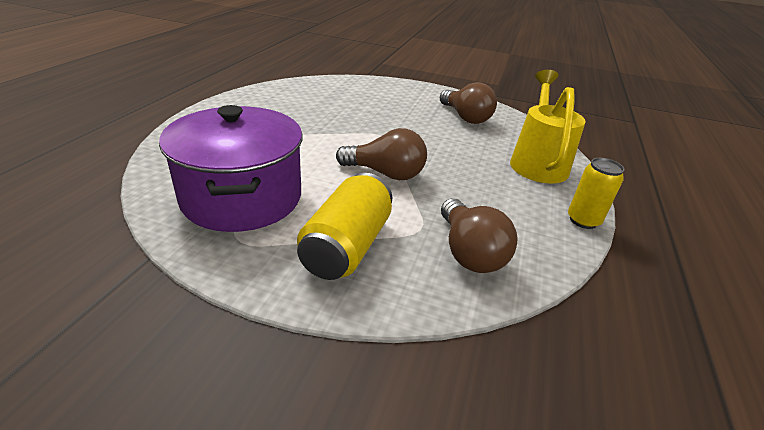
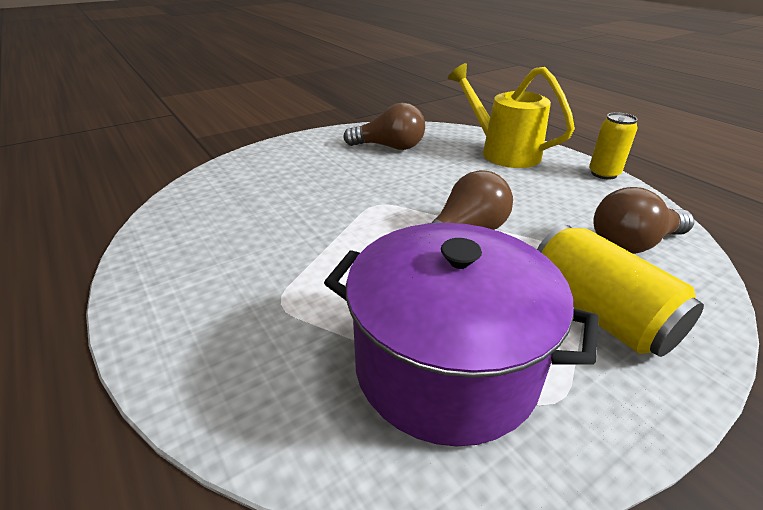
camera: 50 degrees left, 0 degrees up
brown light bulb [441,198,518,273] -> brown light bulb turned 135 degrees clockwise [594,187,694,254]

